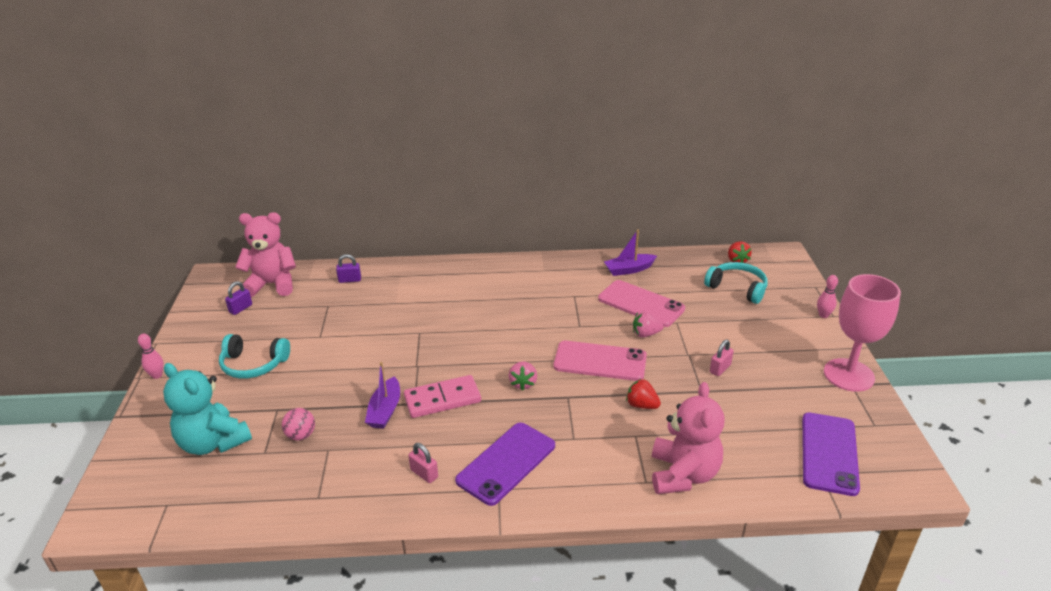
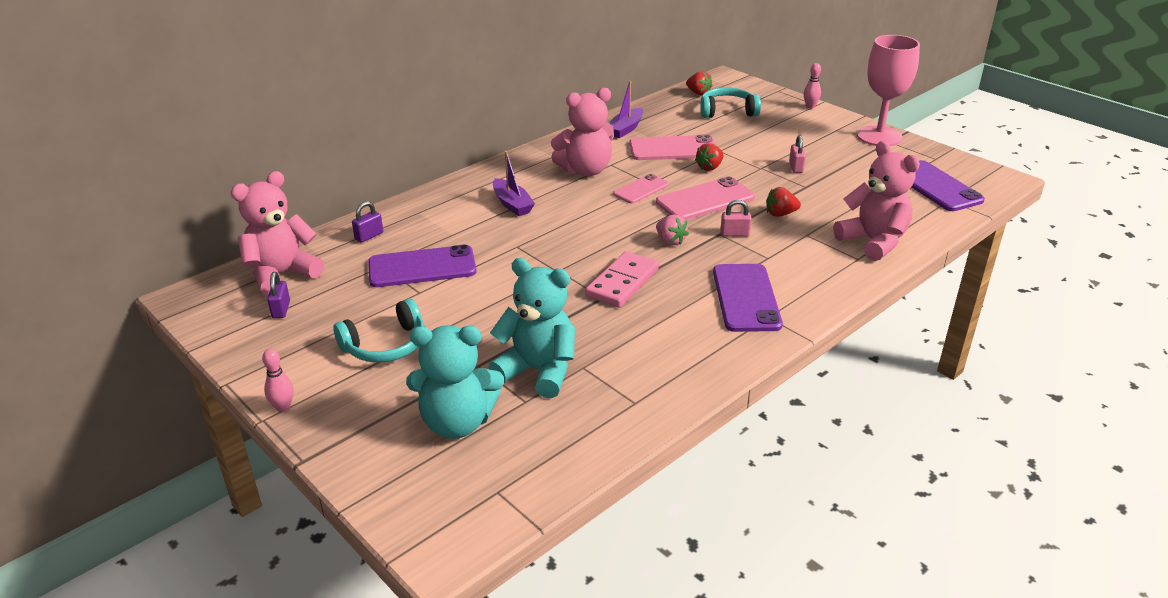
camera: 40 degrees left, 0 degrees up
pink ball [282,408,315,440] -> turquoise teddy bear [488,258,575,398]
purple boat [365,362,400,429] -> purple boat moved to [493,151,535,216]
pink padlock [408,443,438,483] -> pink padlock moved to [720,200,752,237]
pink strawberry [633,311,664,338] -> red strawberry [695,143,723,171]
none -> purple phone [368,244,477,287]
none -> pink teddy bear [551,88,614,176]
none -> pink phone [613,174,669,204]

